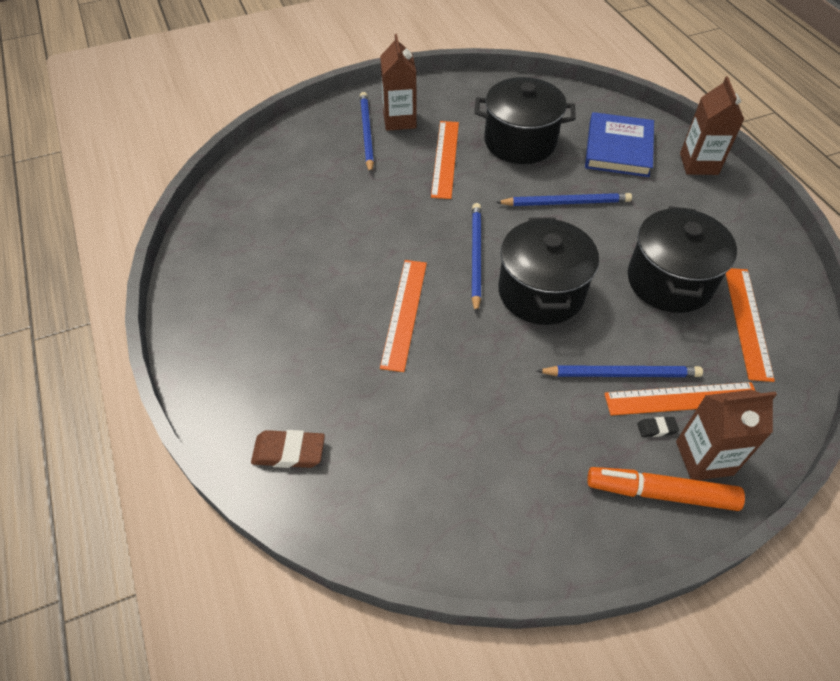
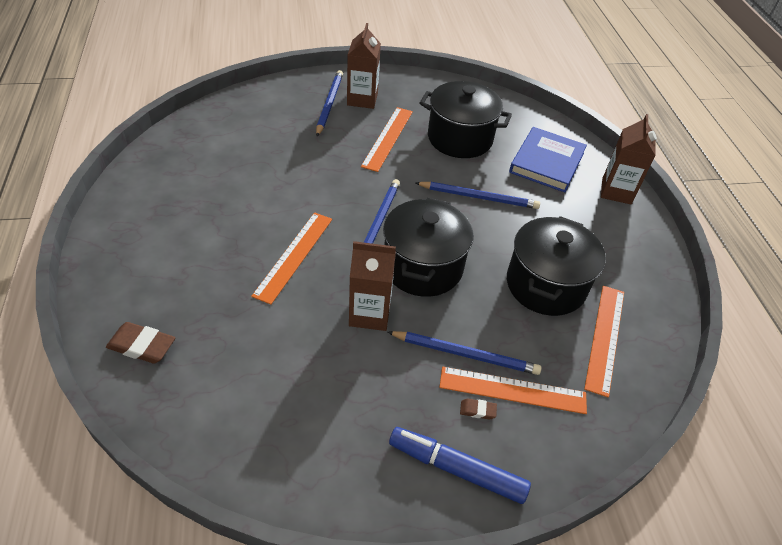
camera: 10 degrees right, 5 degrees down
orange marker [587,467,745,511] -> blue marker [389,427,531,504]
black eraser [637,417,679,437] -> brown eraser [460,399,497,419]
brown carton [676,390,777,480] -> brown carton moved to [349,241,396,331]

